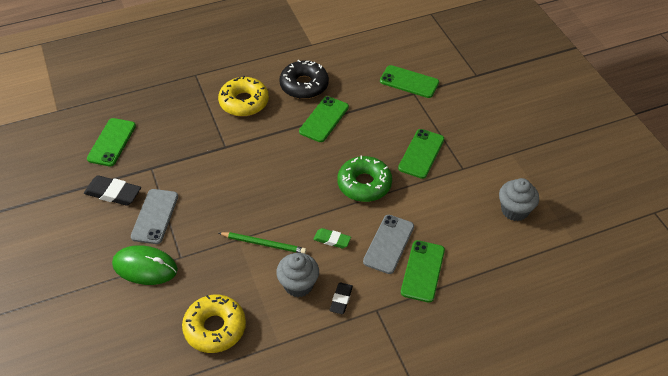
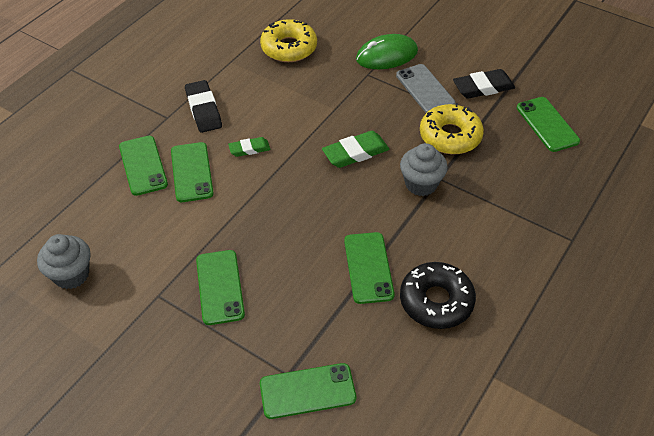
camera: 145 degrees right, 0 degrees up
yellow donut [218,76,269,116] -> yellow donut moved to [420,103,484,154]
green pencil [219,232,306,254] -> none
grey cupcake [276,253,319,297] -> grey cupcake moved to [400,143,448,196]
black eraser [330,283,353,314] -> black eraser [185,80,222,133], size x1.63
green donut [337,155,392,202] -> none
grey phone [363,215,414,274] -> green phone [171,142,214,202]
none -> green eraser [322,131,389,168]

